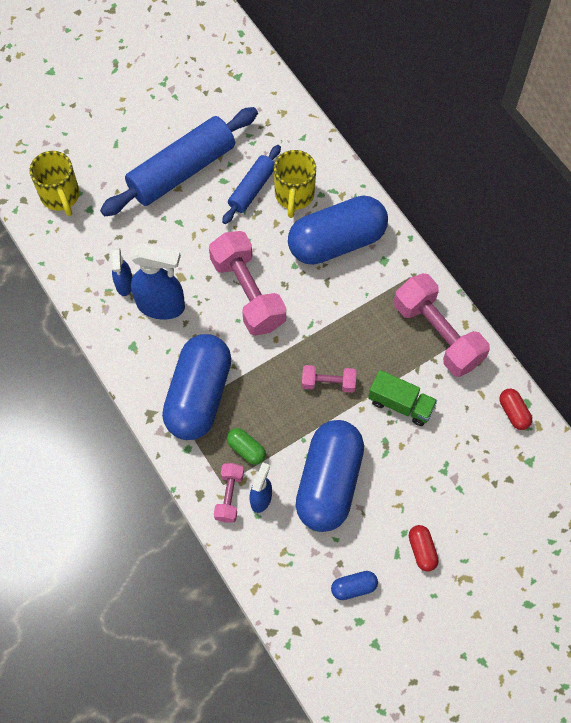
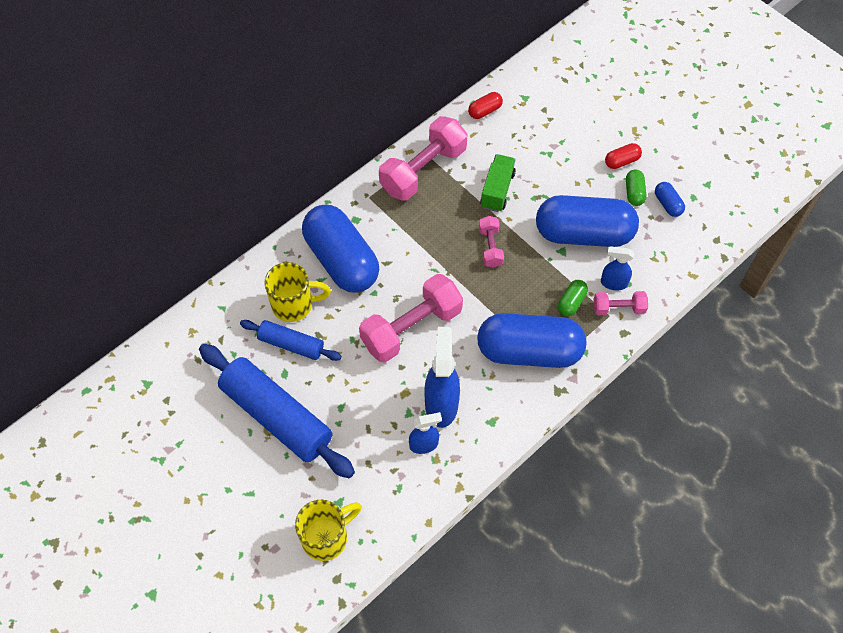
camera: 100 degrees left, 5 degrees down
none -> green capsule [626,169,646,206]

